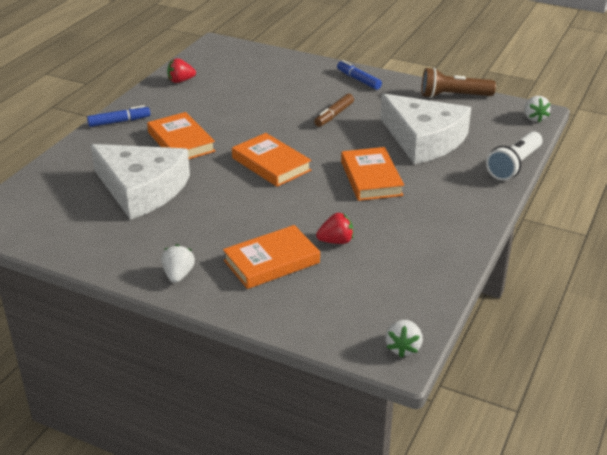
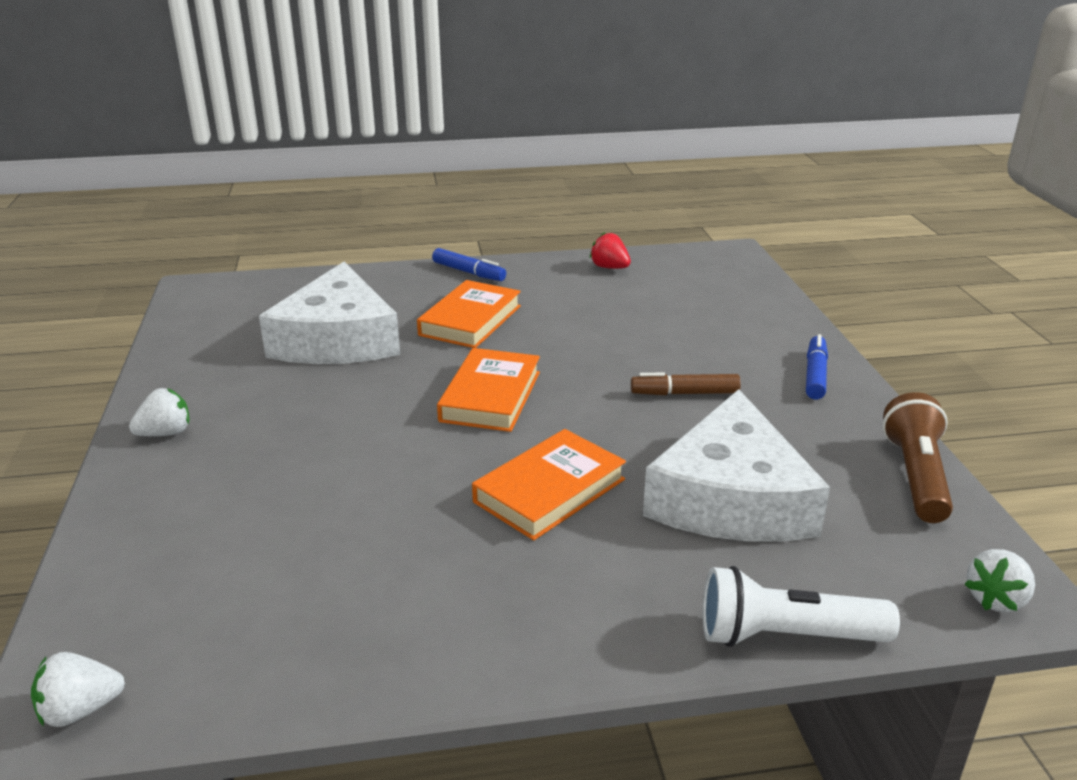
camera: 55 degrees right, 5 degrees down
orange book [223,225,320,289] -> none
red strawberry [316,213,353,244] -> none
brown flashlight [422,68,496,98] -> brown flashlight turned 45 degrees clockwise [882,392,953,523]

